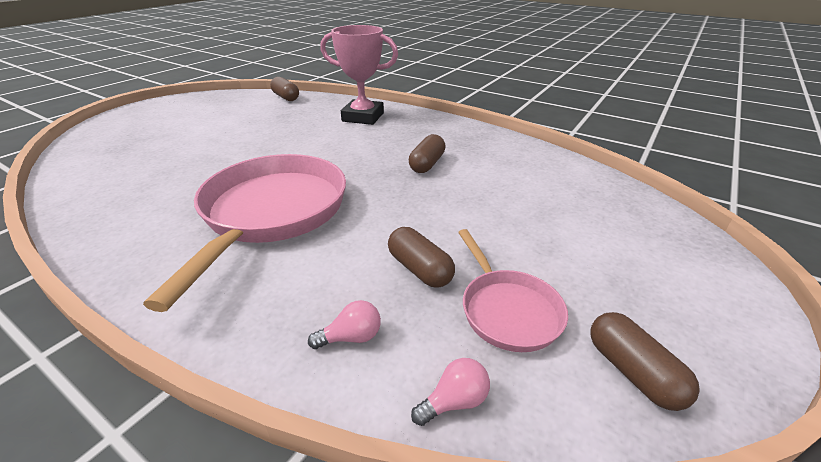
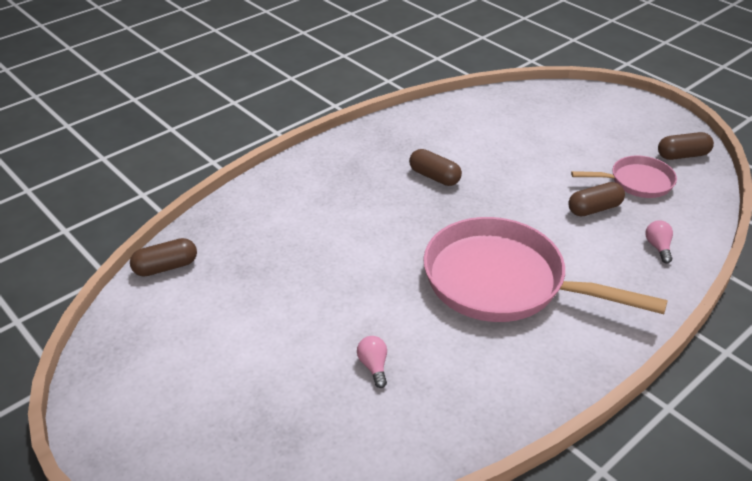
camera: 75 degrees left, 5 degrees up
pink trophy [320,25,398,125] -> none
pink light bulb [411,358,490,426] -> pink light bulb moved to [357,336,387,388]

